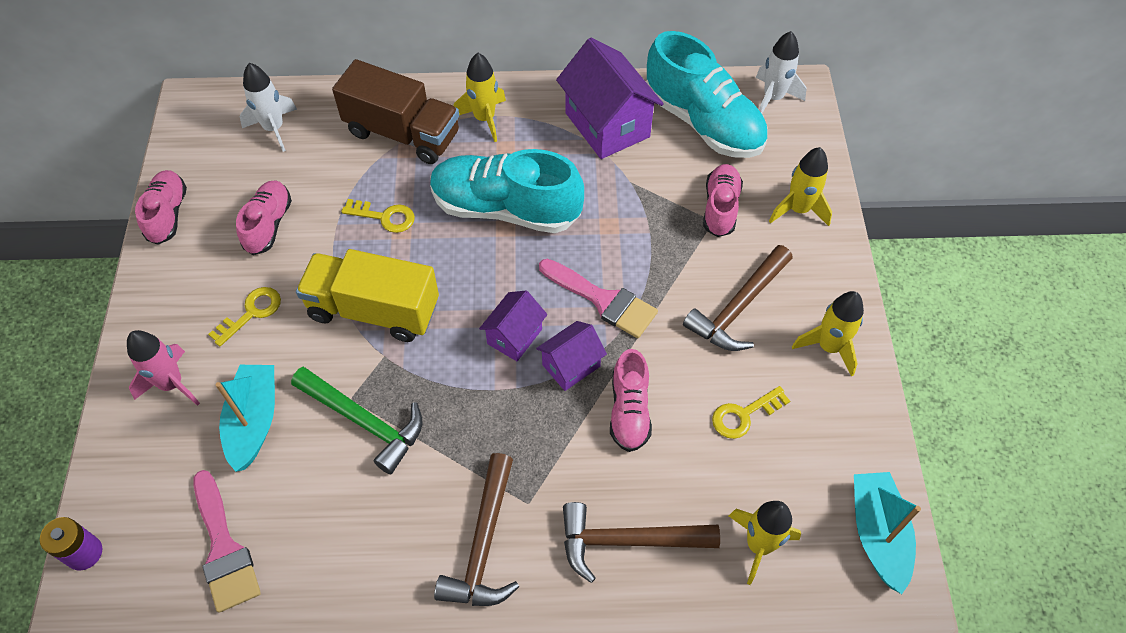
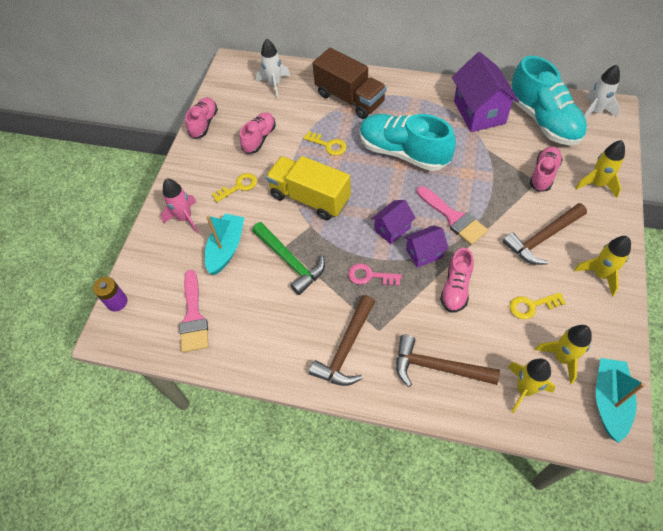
camera: 20 degrees right, 0 degrees up
yellow rocket [453,53,506,142] -> yellow rocket moved to [535,325,592,384]
none -> pink key [348,263,402,286]

